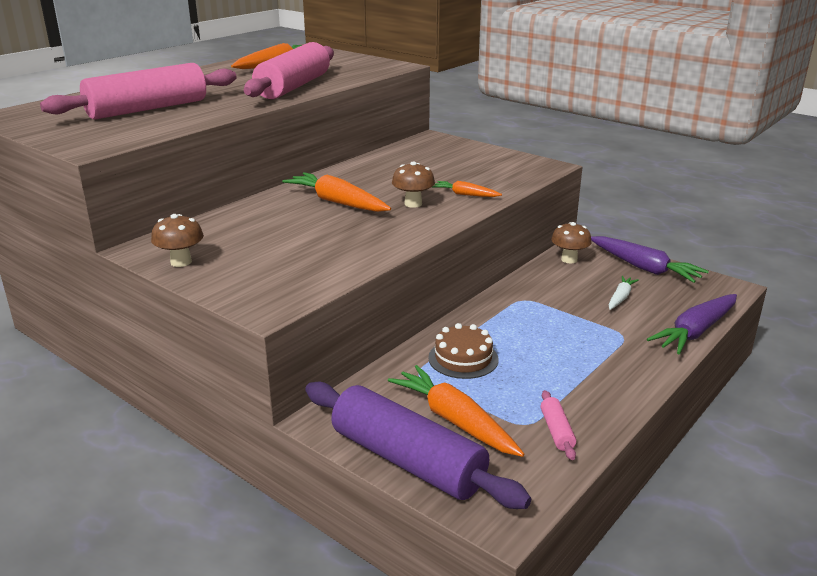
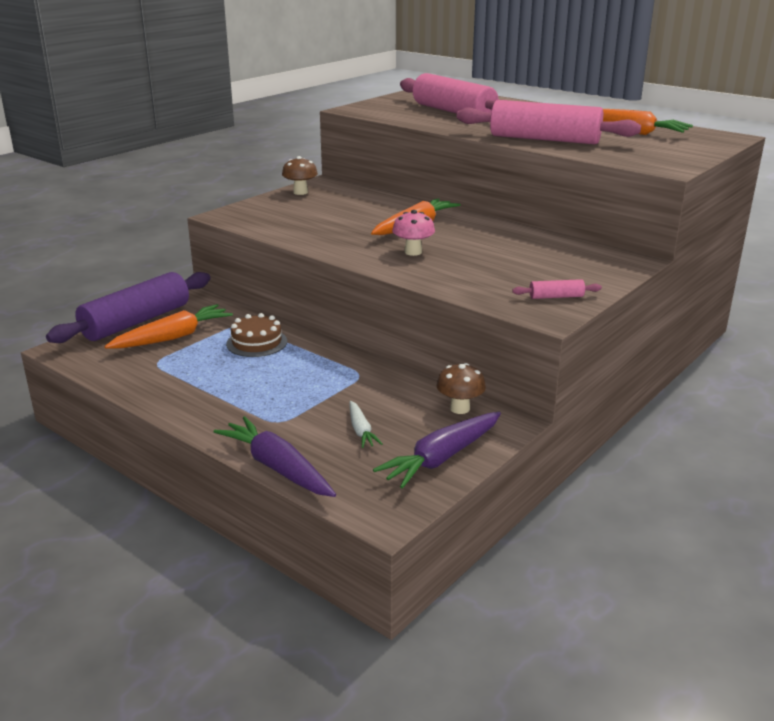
camera: 90 degrees right, 0 degrees up
brown mushroom [392,161,435,208] -> pink mushroom [392,210,435,256]
orange carrot [432,181,502,197] -> none
pink rolling pin [540,390,576,460] -> pink rolling pin moved to [512,279,602,299]
white carrot [608,276,639,310] -> white carrot turned 45 degrees clockwise [350,401,383,448]

